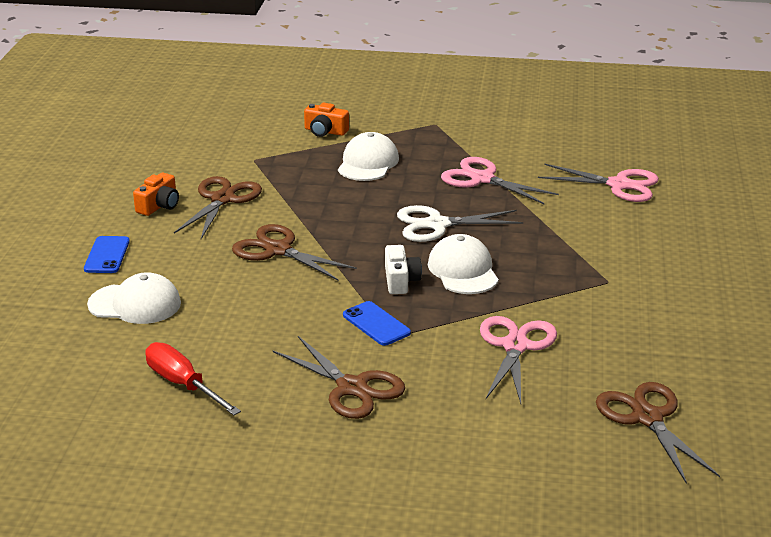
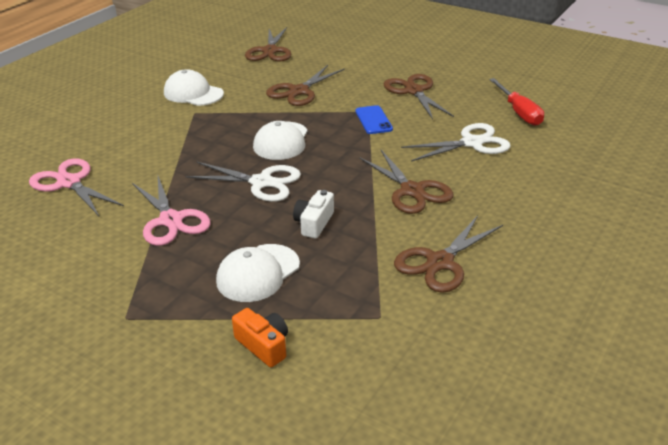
camera: 155 degrees left, 5 degrees up
blue phone [84,236,130,273] -> none
white cap [87,272,181,324] -> white cap moved to [164,69,224,106]
orange camera [133,173,179,216] -> none
white camera [385,245,422,294] -> white camera moved to [293,190,334,239]
pink scissors [480,316,557,404] -> brown scissors [266,65,345,106]
none -> white scissors [401,123,510,162]

